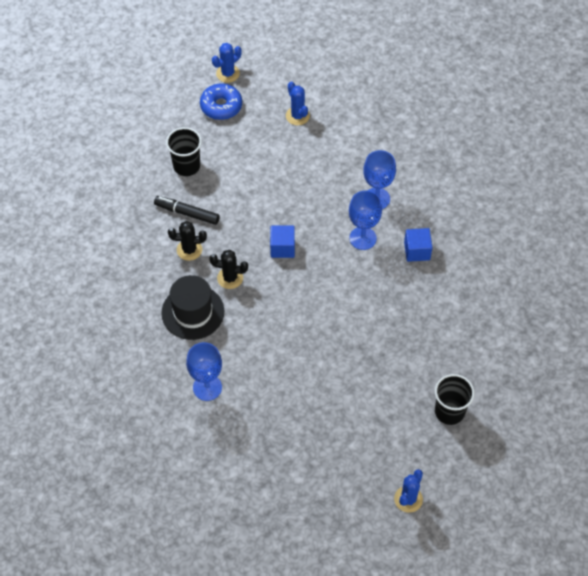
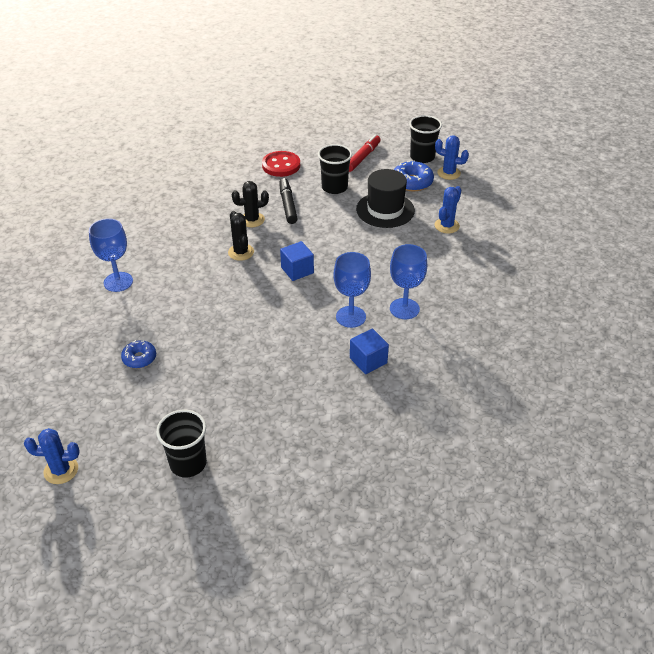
camera: 60 degrees right, 15 degrees down
black hat [161,275,224,340] -> black hat moved to [356,169,415,228]
black cactus [168,221,207,261] -> black cactus turned 75 degrees counterclockwise [232,181,269,227]
none -> blue donut [121,340,156,368]
none -> red button [262,151,300,177]
none -> red marker [349,135,381,172]
none -> black cup [409,115,442,163]

